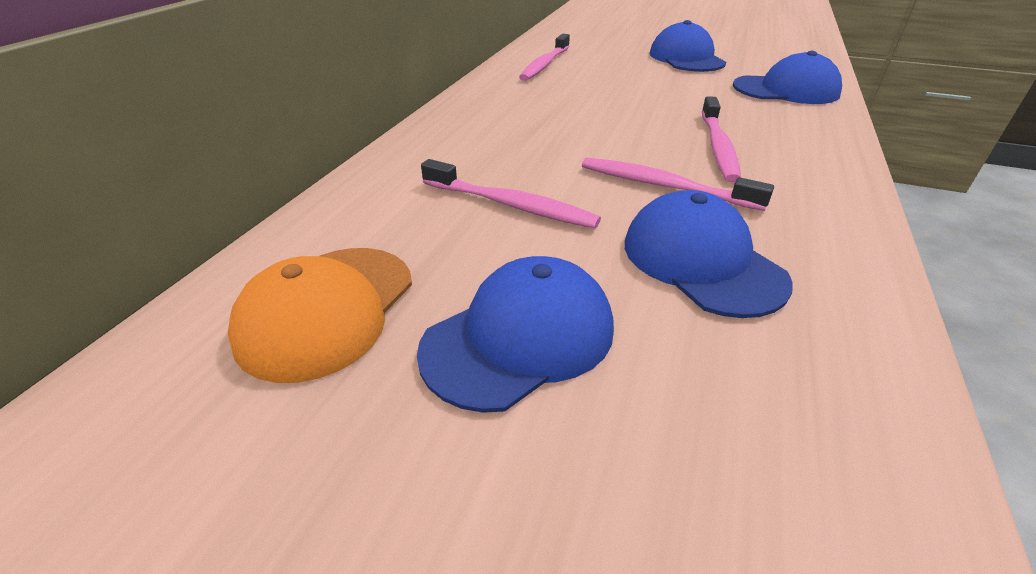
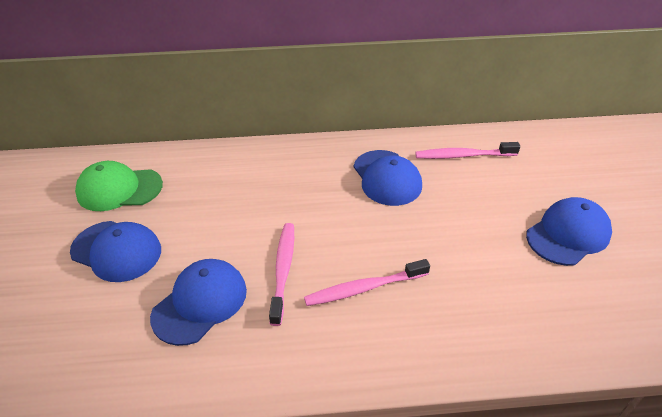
camera: 65 degrees right, 5 degrees up
orange cap [228,248,412,383] -> green cap [75,161,163,211]
pink toothbrush [421,159,601,228] -> none
blue cap [733,51,842,104] -> blue cap moved to [354,150,422,206]

